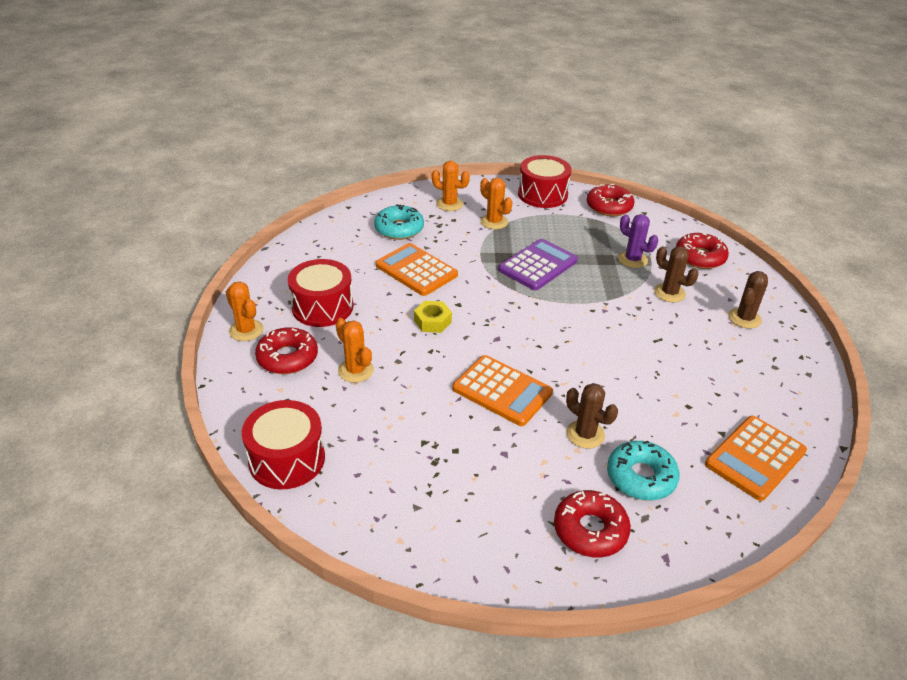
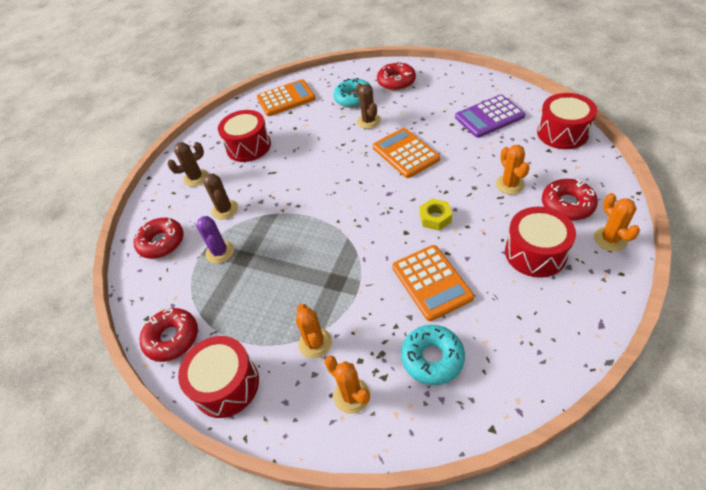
camera: 150 degrees left, 10 degrees up
purple calculator [498,239,578,290] -> purple calculator moved to [455,95,525,138]
none -> red drum [218,110,271,162]

